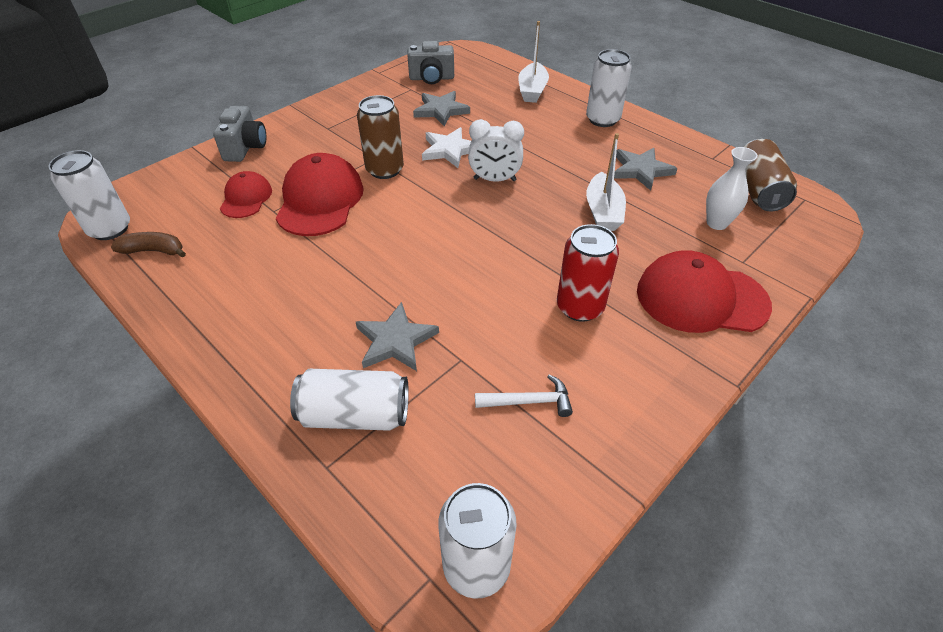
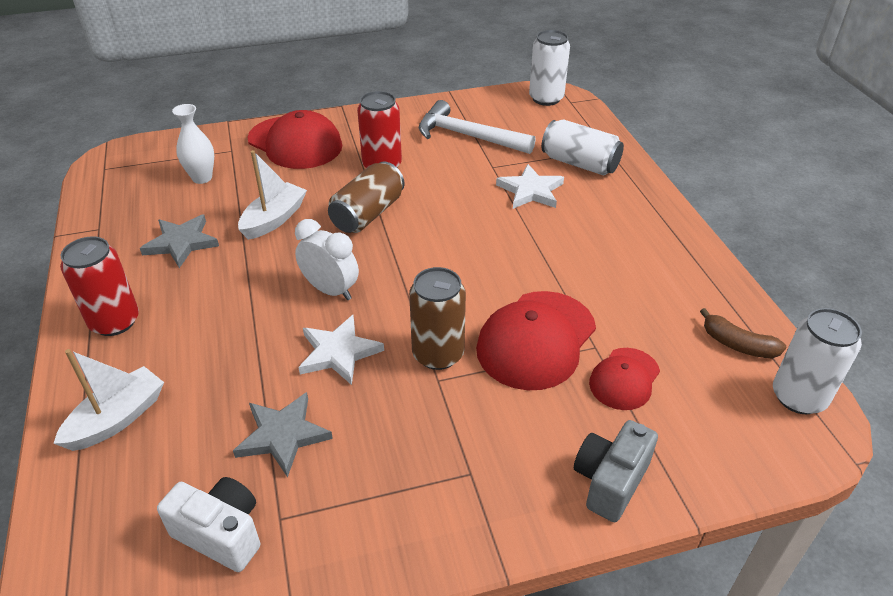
camera: 150 degrees left, 5 degrees down
grey star [356,302,439,371] -> white star [496,164,564,209]
grey camera [407,41,454,84] -> white camera [157,477,260,572]
white hammer [475,374,573,417] -> white hammer [419,100,536,154], size x1.85
white can [586,49,632,127] -> red can [60,236,139,336]
brown can [743,139,797,211] -> brown can moved to [328,161,405,233]

